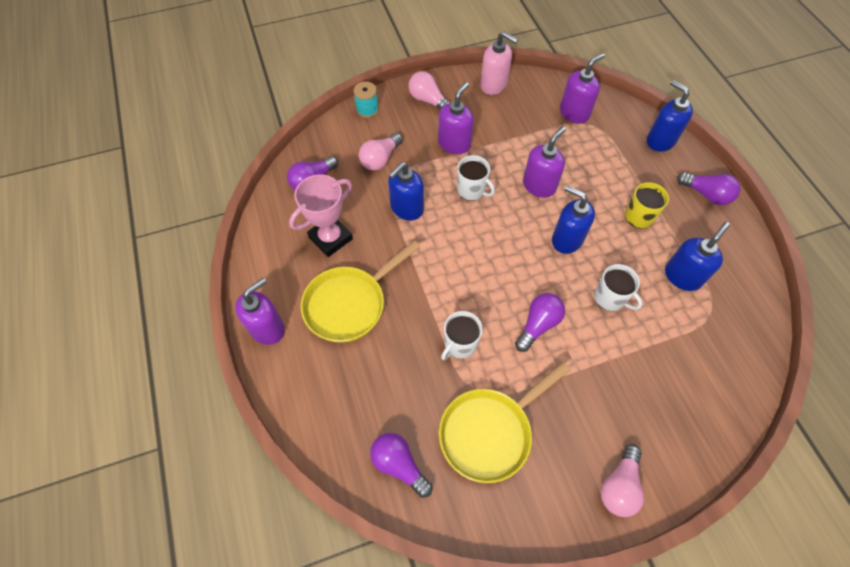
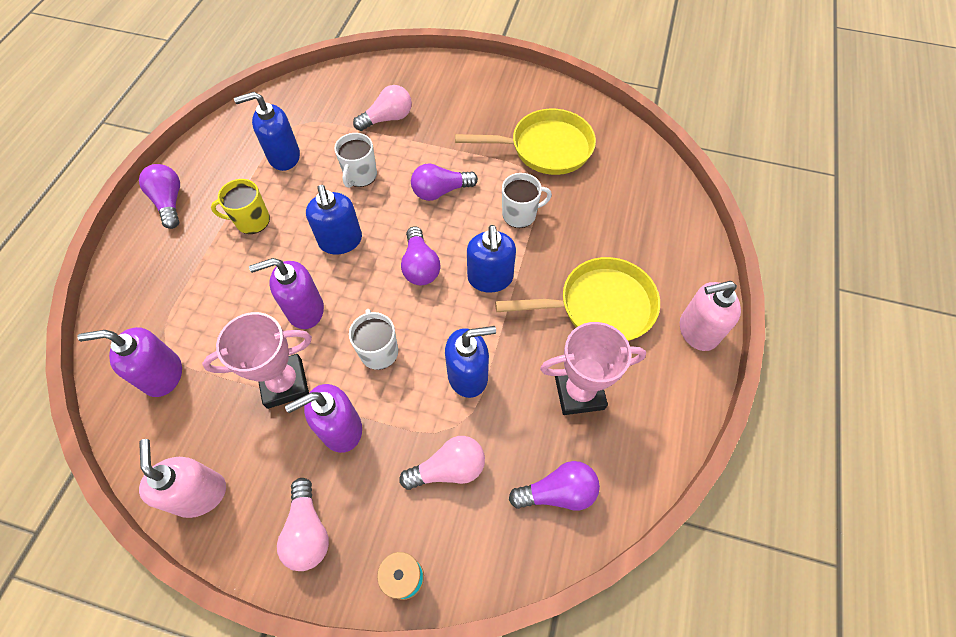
camera: 145 degrees left, 0 degrees up
purple soap dispenser [235,278,285,345] -> pink soap dispenser [680,281,741,351]
purple light bulb [370,433,433,498] -> purple light bulb moved to [401,226,440,285]
white mug [594,264,643,311] -> white mug turned 150 degrees counterclockwise [334,133,377,188]
pink light bulb [601,444,644,517] -> pink light bulb moved to [353,85,412,131]
blue soap dispenser [647,80,693,152] -> blue soap dispenser moved to [467,225,516,293]
none -> pink trophy [202,312,312,409]

